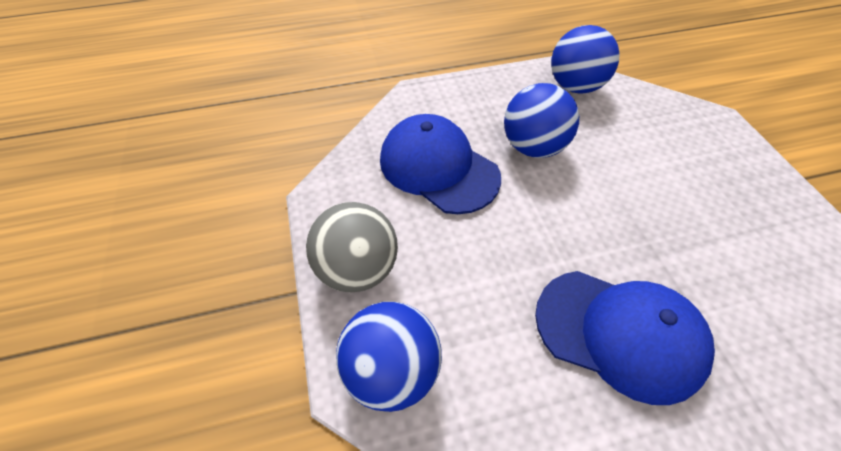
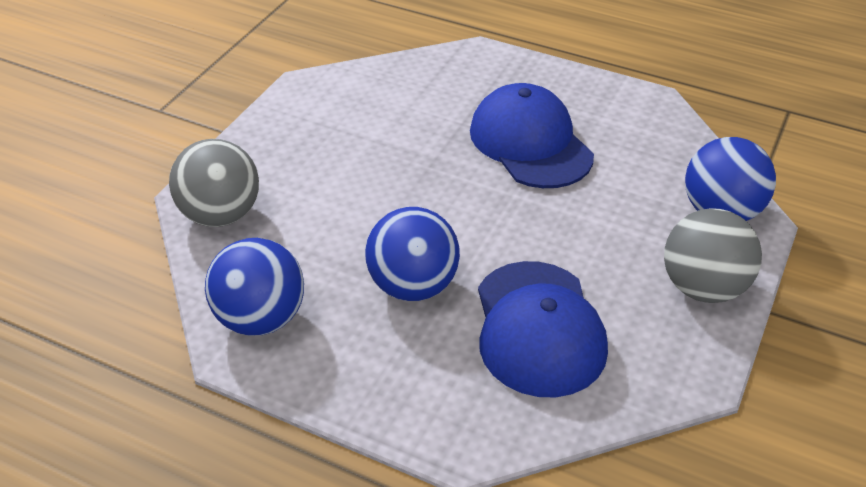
camera: 140 degrees left, 10 degrees down
none -> grey ball [169,139,259,227]

